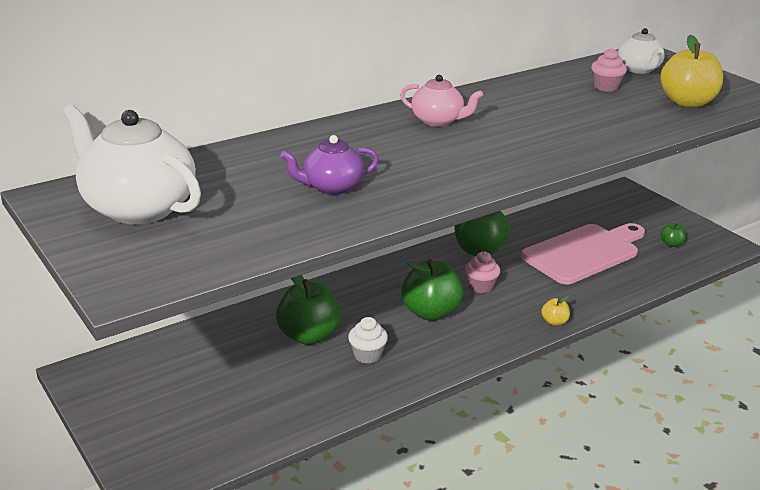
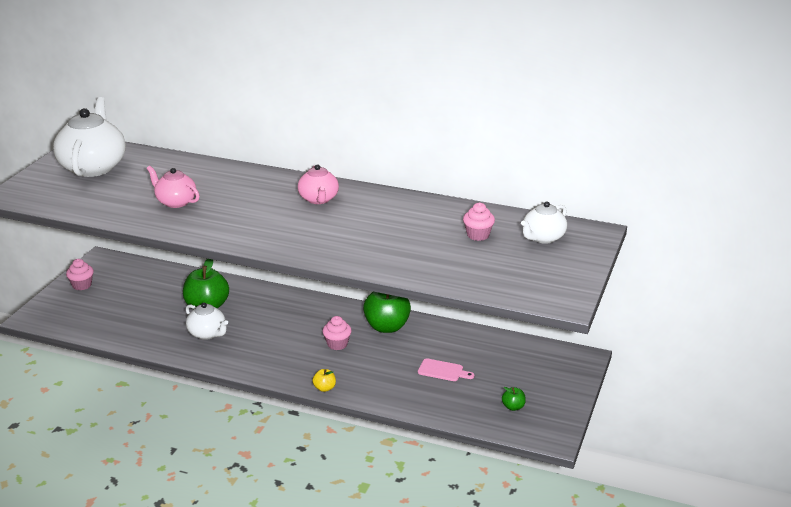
camera: 55 degrees right, 0 degrees up
purple teapot [281,135,379,195] -> pink teapot [147,166,200,208]
white cupcake [348,317,388,364] -> white teapot [186,303,228,340]
green apple [401,259,464,321] -> none
pink cutting board [521,223,645,284] -> pink cutting board [418,358,474,381], size x0.42
yellow apple [660,35,723,108] -> none
none -> pink cupcake [66,259,94,290]

